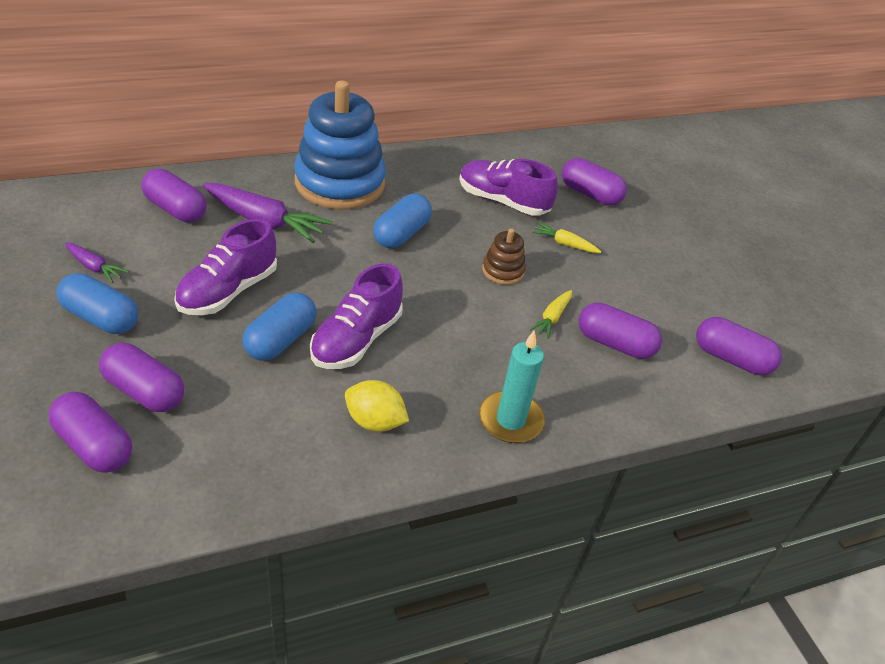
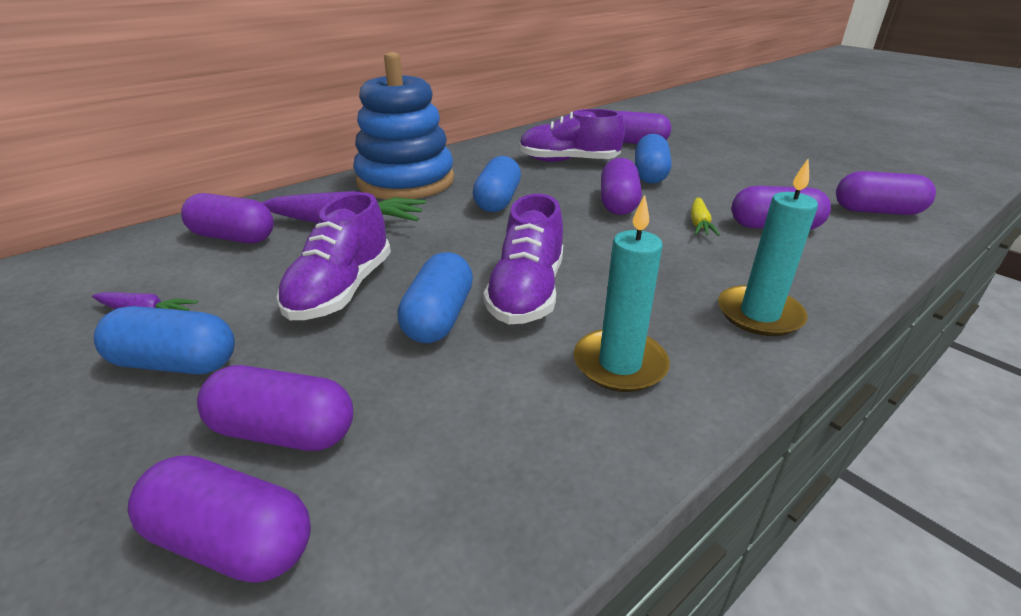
camera: 15 degrees left, 10 degrees down
yellow lemon [345,380,409,432] -> turquoise candle [574,195,670,392]
brown stacking toy [482,228,526,285] -> purple capsule [601,158,642,215]
yellow carrot [532,222,601,253] -> blue capsule [635,134,671,184]

